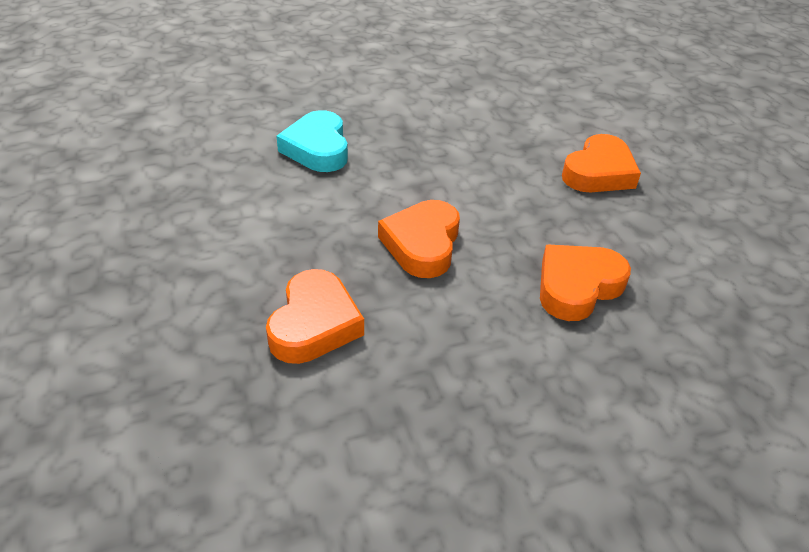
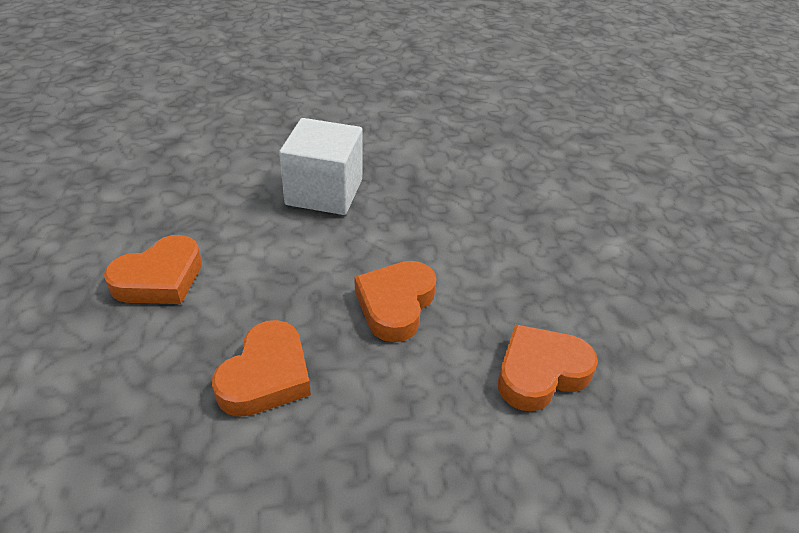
camera: 10 degrees right, 0 degrees up
turquoise heart [276,110,348,172] -> white cube [279,118,362,215]
orange heart [562,134,641,192] -> orange heart moved to [104,235,202,304]

